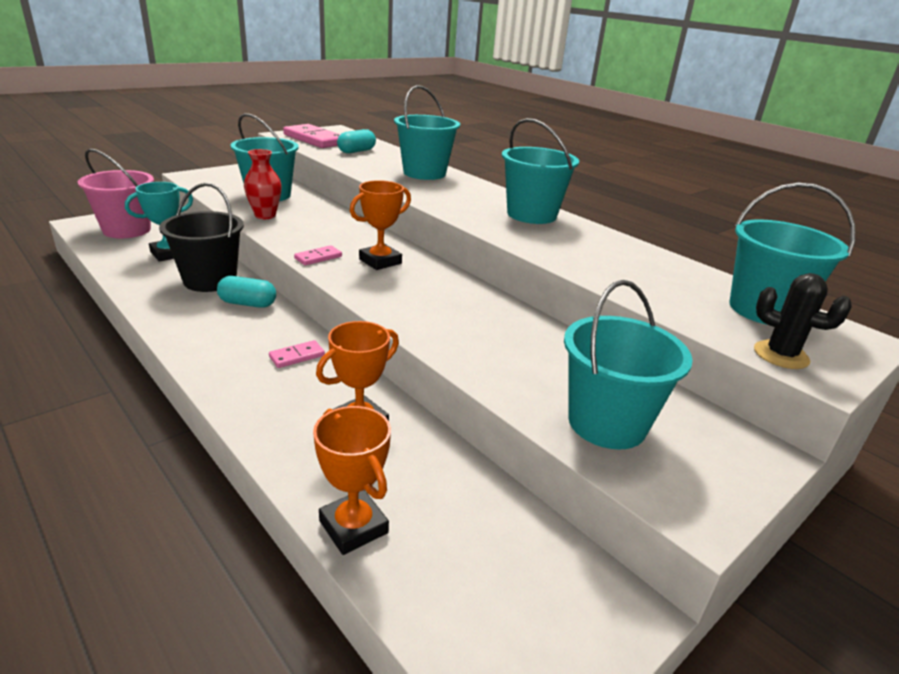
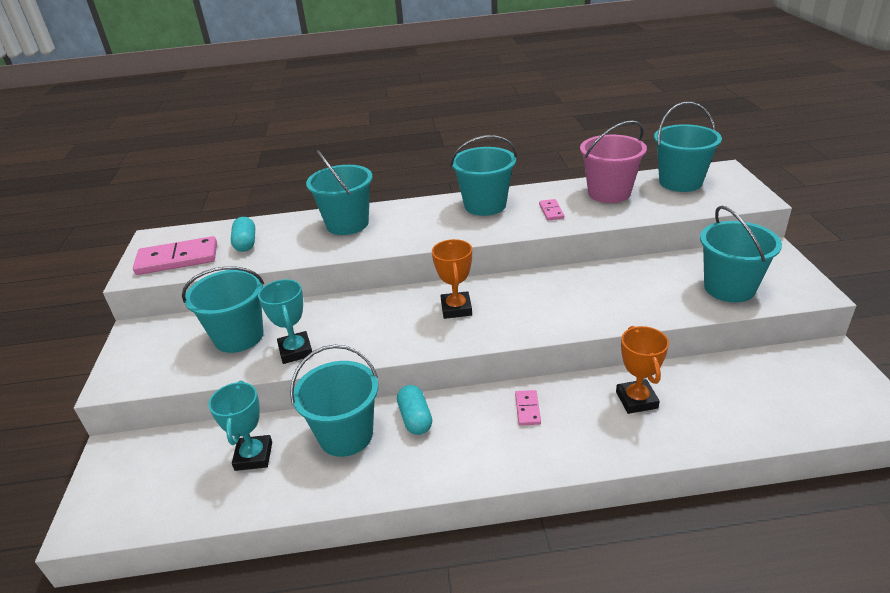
camera: 50 degrees left, 5 degrees up
pink bucket [78,149,154,238] -> pink bucket moved to [580,120,647,203]
black bucket [159,183,244,292] -> turquoise bucket [290,345,378,457]
turquoise capsule [217,276,276,308] -> turquoise capsule turned 60 degrees counterclockwise [397,385,432,435]
red vase [244,149,282,219] -> turquoise trophy [258,279,312,364]
pink domino [294,245,342,265] -> pink domino moved to [539,199,564,220]
orange trophy [313,406,391,555] -> none
black cactus [754,273,852,369] -> none

